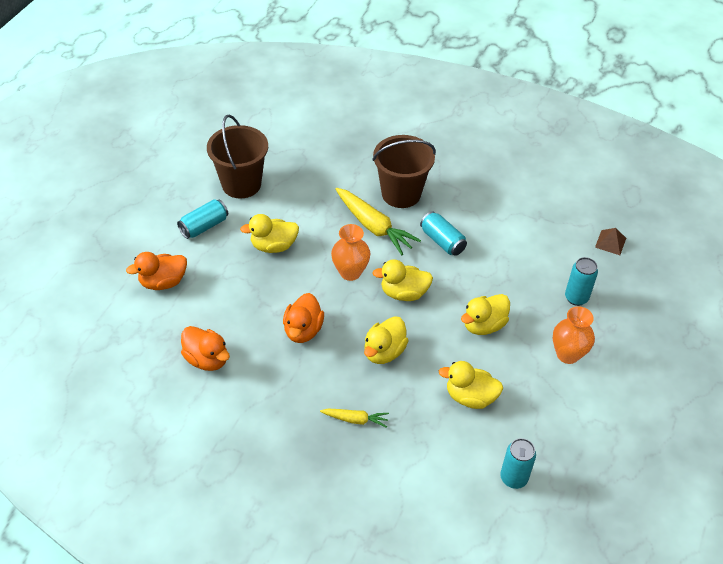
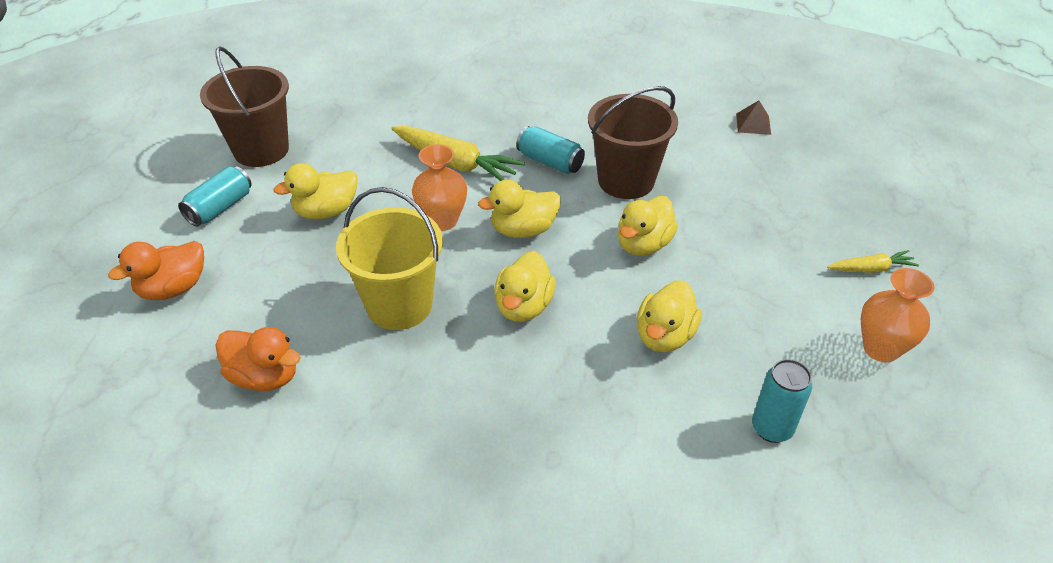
camera: 15 degrees left, 5 degrees down
orange duck [283,293,324,343] -> yellow bucket [336,187,443,330]
yellow carrot [320,409,389,428] -> yellow carrot moved to [827,250,919,273]
brown bucket [372,135,436,208] -> brown bucket moved to [588,86,678,199]
yellow duck [439,361,503,409] -> yellow duck turned 60 degrees counterclockwise [637,280,702,352]
orange vase [553,306,595,364] -> orange vase moved to [861,268,934,362]
turquoise can [565,257,598,306] -> none

